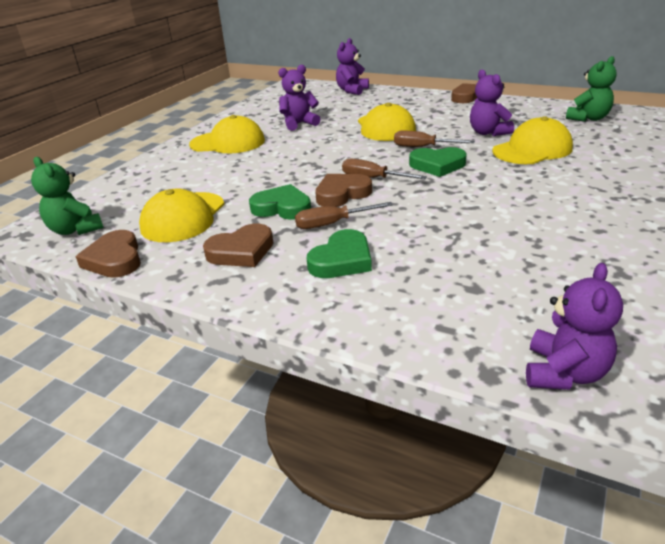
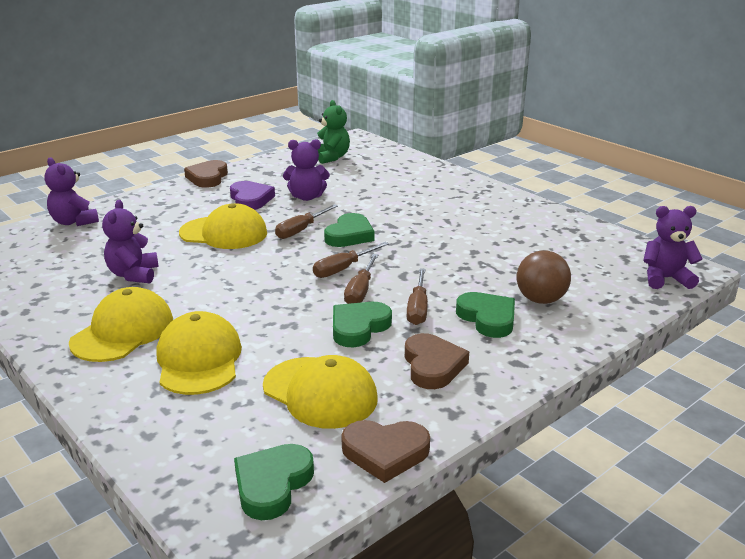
camera: 70 degrees left, 5 degrees down
green teddy bear [31,157,104,235] -> green heart [234,444,314,520]
brown heart [315,174,372,207] -> brown screwdriver [344,254,378,304]
yellow cap [492,116,573,164] -> yellow cap moved to [156,311,242,395]
purple teddy bear [526,263,623,390] -> purple teddy bear turned 45 degrees counterclockwise [643,206,702,289]
none -> purple heart [230,181,275,210]
none -> brown ball [517,250,571,304]

